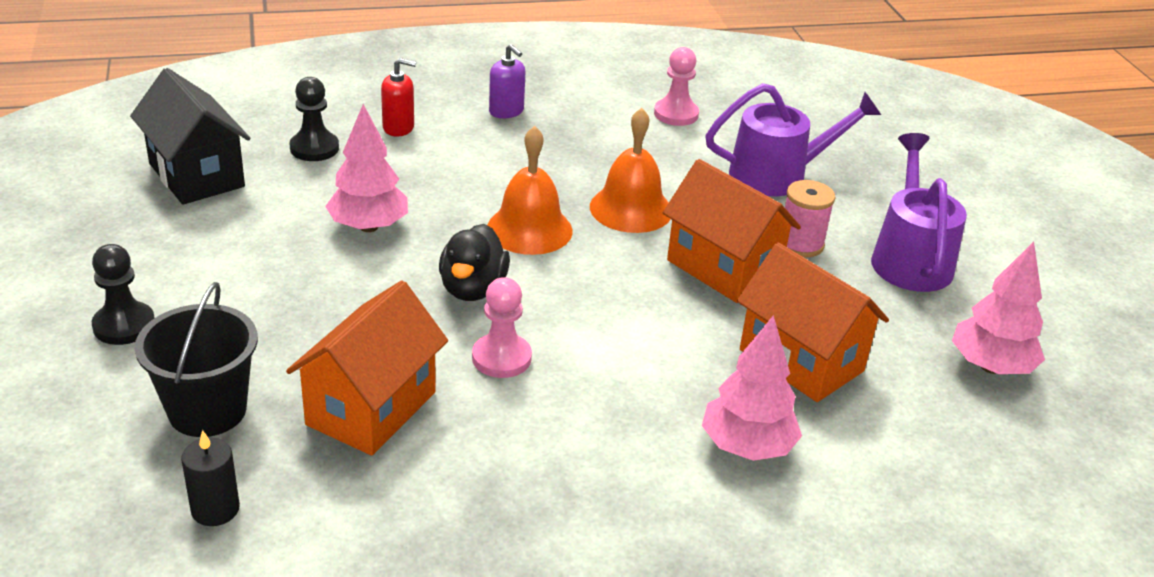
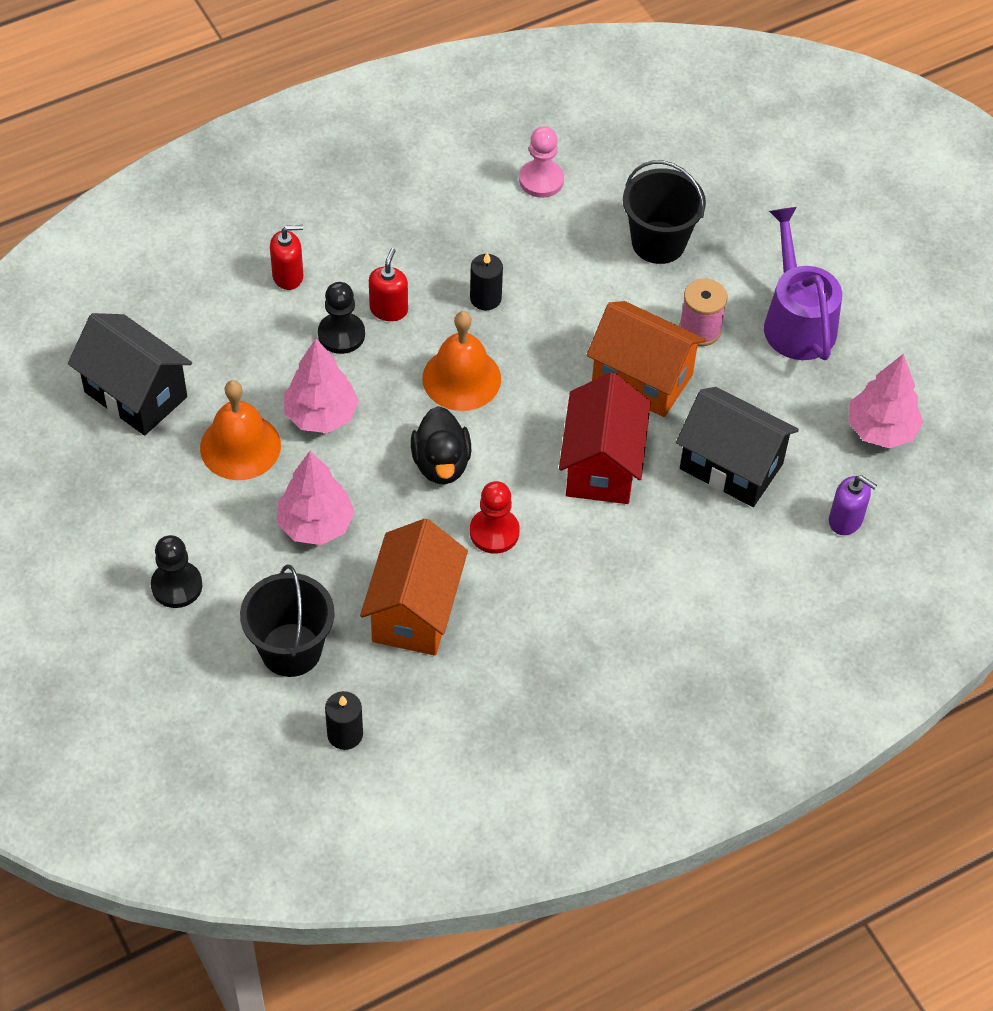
camera: 15 degrees left, 20 degrees up
black pawn [290,77,339,161] -> black pawn moved to [318,282,365,354]
pink pawn [472,277,532,378] -> red pawn [470,481,520,554]
purple soap dispenser [489,44,525,118] -> purple soap dispenser moved to [829,475,877,535]
orange bell [590,108,671,233] -> orange bell moved to [200,380,281,480]
pink tree [702,315,802,461] -> pink tree moved to [277,451,355,545]
purple watering can [705,83,881,196] -> black bucket [623,160,706,264]
orange house [737,243,889,402] -> black house [676,387,799,507]
none -> red soap dispenser [369,248,408,321]
none -> black candle [470,252,503,310]
none -> red house [559,372,651,504]

